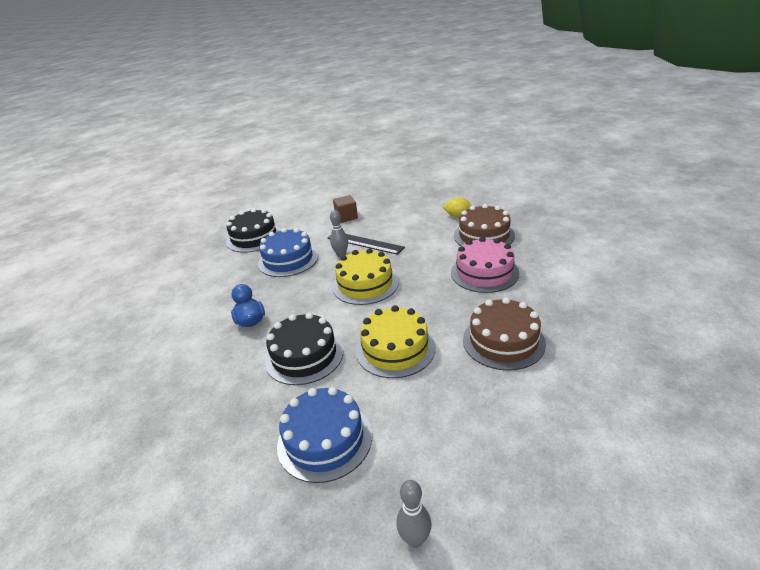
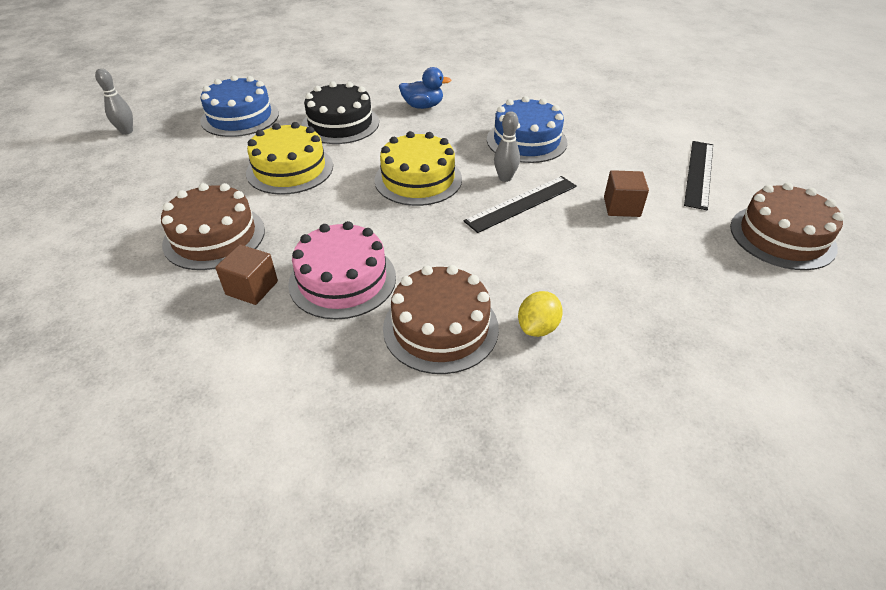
camera: 110 degrees right, 10 degrees up
black cake [226,208,281,253] -> none
none -> brown cube [215,244,278,305]
none -> black ruler [684,141,713,210]
none -> brown cake [730,182,844,270]

